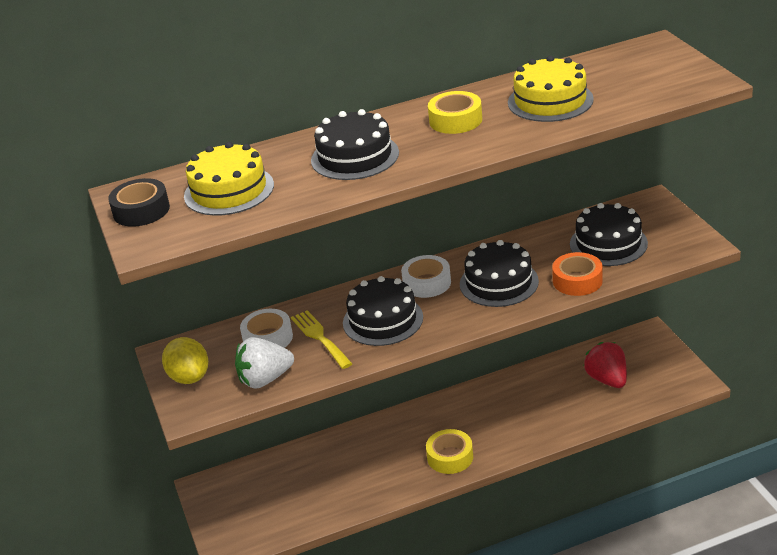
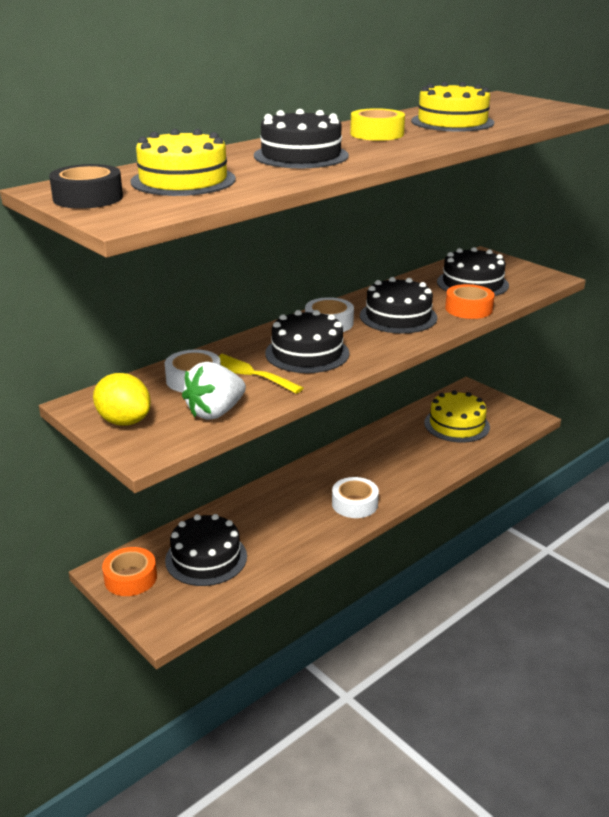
camera: 25 degrees left, 5 degrees down
yellow tape [426,429,473,474] -> white tape [332,477,379,518]
red strawberry [583,342,627,388] -> yellow cake [424,390,490,443]
none -> orange tape [102,547,157,596]
none -> black cake [165,514,247,586]

